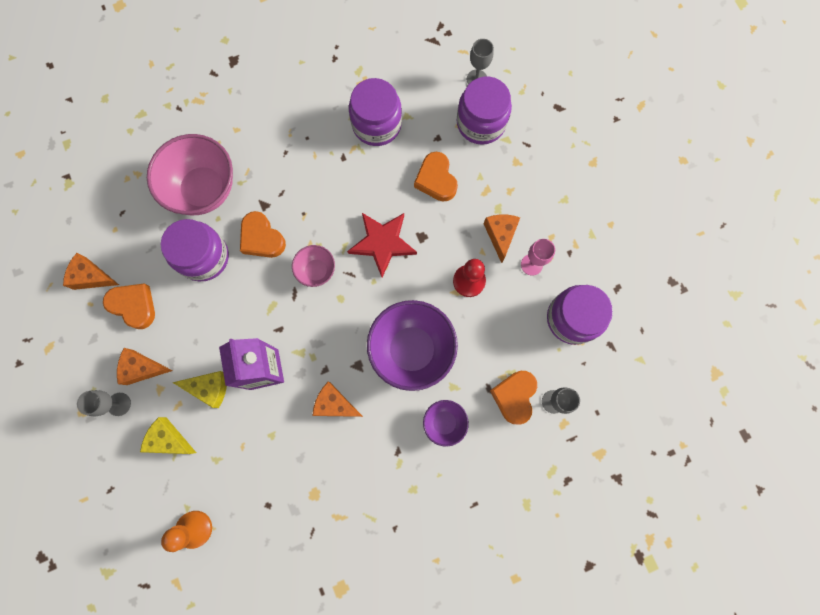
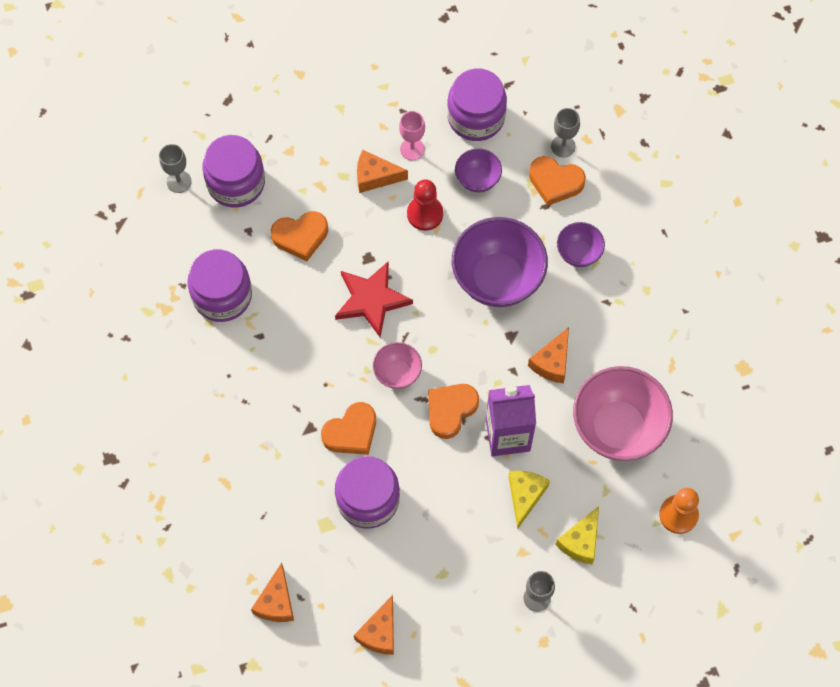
camera: 85 degrees left, 10 degrees down
orange heart [103,283,155,329] -> orange heart moved to [428,384,479,439]
orange cheese [117,348,173,385] -> orange cheese moved to [251,563,294,622]
pink bowl [147,134,233,215] -> pink bowl moved to [573,366,673,461]
none -> purple bowl [455,148,502,192]

